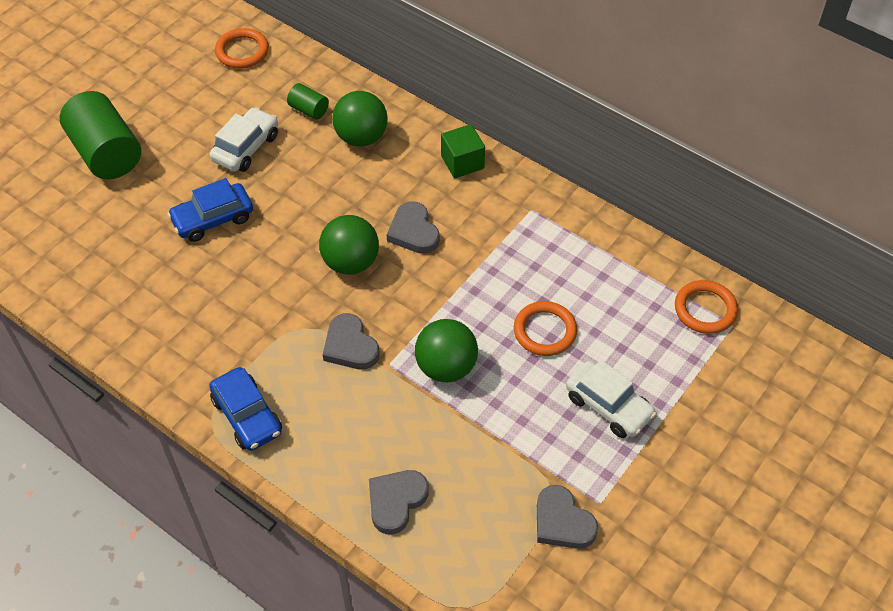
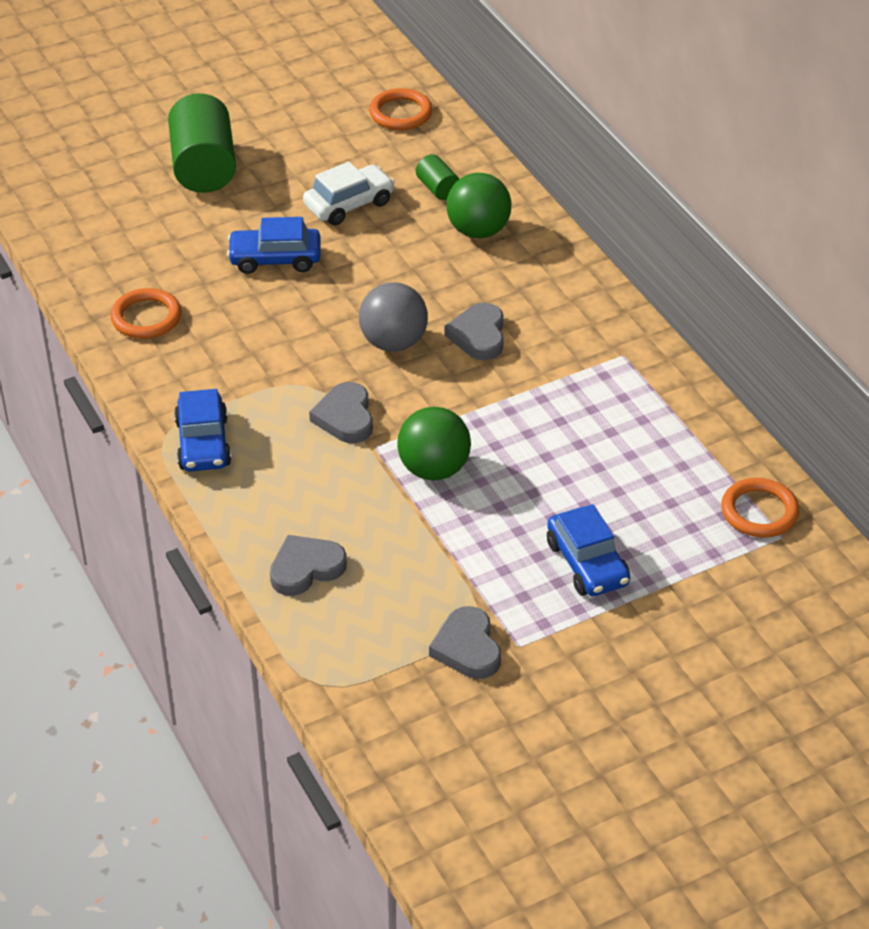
camera: 25 degrees right, 10 degrees down
green ball [319,215,379,274] -> grey ball [359,282,428,352]
green cube [441,124,485,178] -> none
orange ring [514,301,577,356] -> orange ring moved to [110,288,181,339]
white car [566,360,656,438] -> blue car [547,504,630,596]

